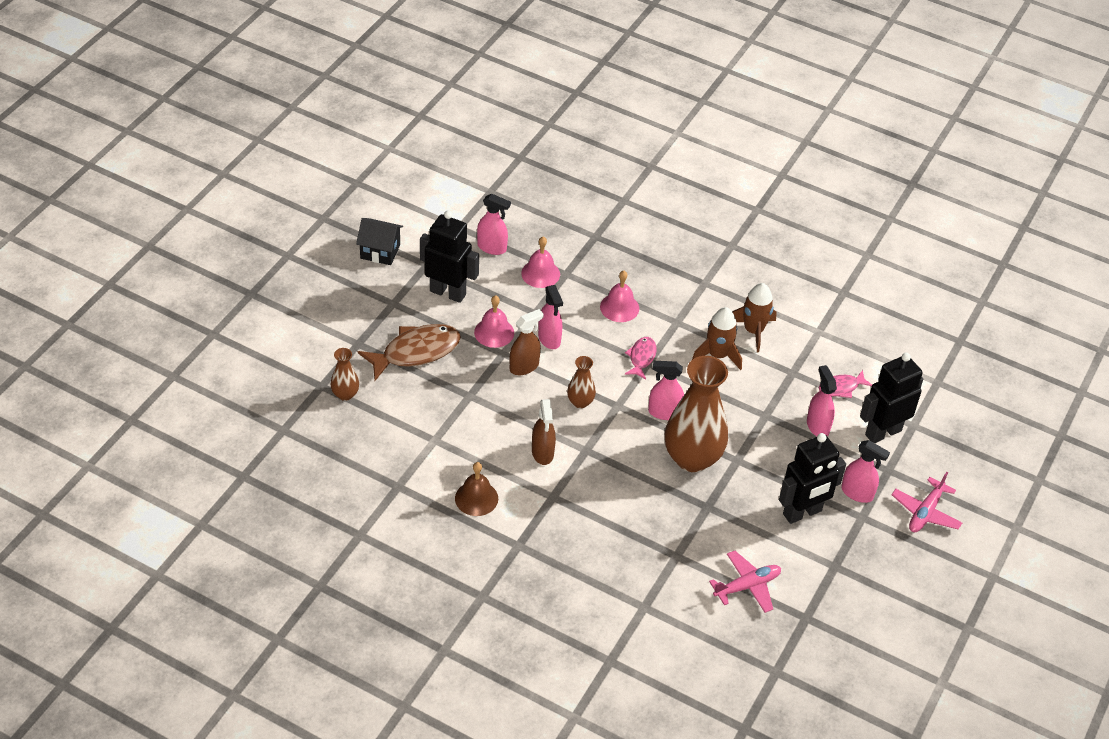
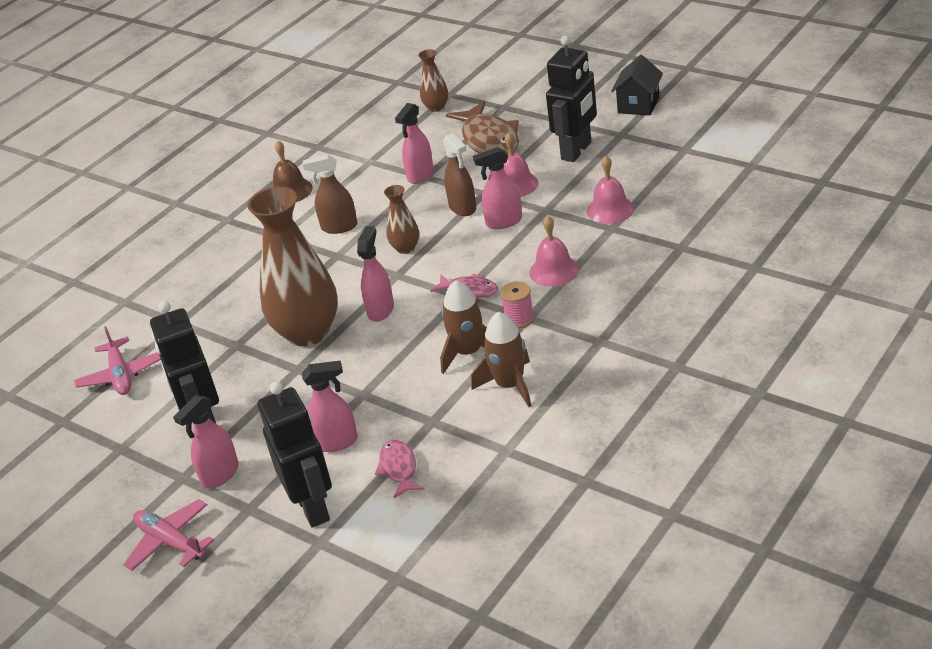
camera: 105 degrees right, 10 degrees down
pink spray bottle [477,194,511,255] -> pink spray bottle moved to [395,103,434,184]
none -> pink spool [500,281,534,328]

